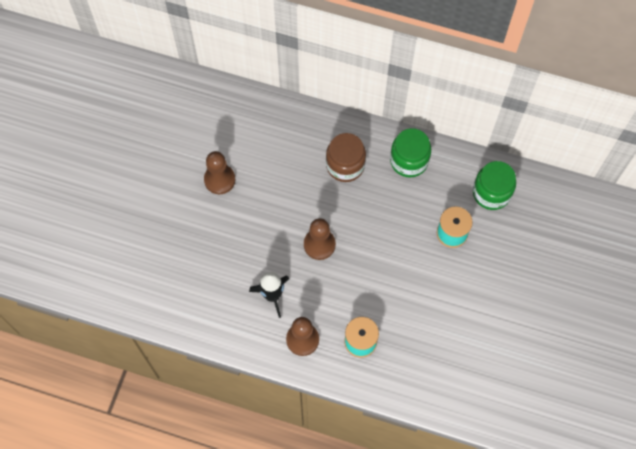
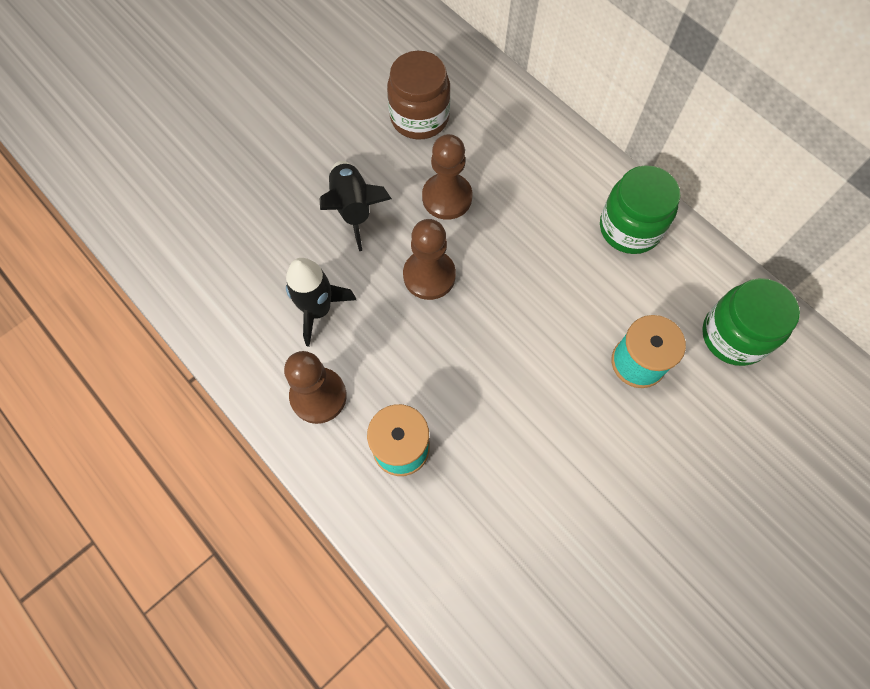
camera: 30 degrees right, 0 degrees up
brown pawn [204,151,235,194] -> brown pawn moved to [422,134,472,220]
brown jar [326,133,366,182] -> brown jar moved to [387,51,451,139]
none -> black rocket [320,161,392,251]

